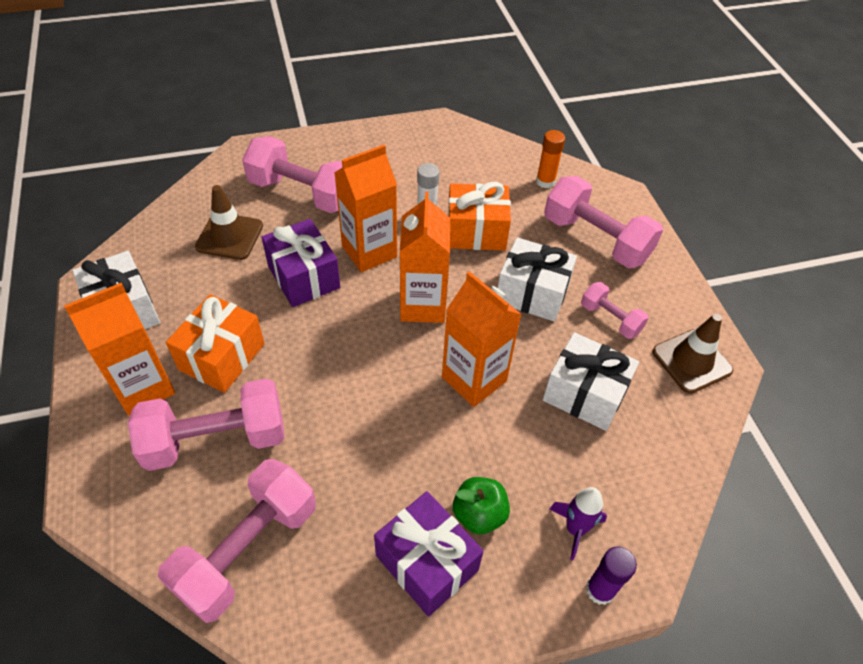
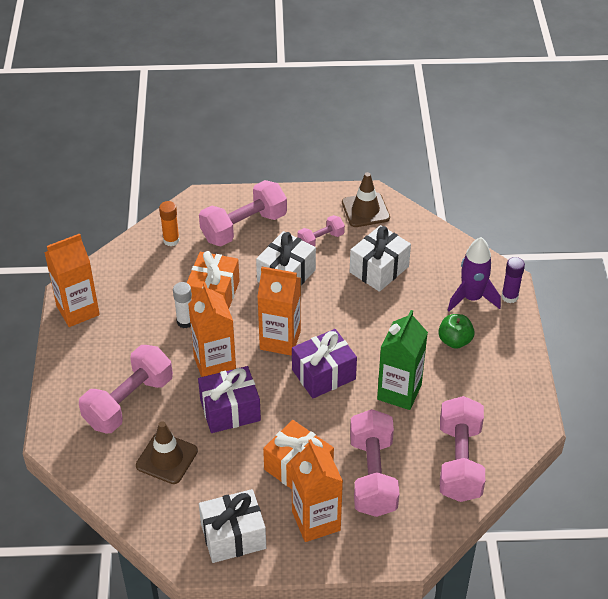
camera: 75 degrees left, 5 degrees down
pink dumbbell [158,459,316,623] -> pink dumbbell turned 45 degrees clockwise [440,396,485,502]
purple gift [374,491,484,617] -> purple gift moved to [292,329,357,399]
orange carton [442,271,522,407] -> orange carton moved to [45,234,100,327]
purple rocket [549,487,607,561] -> purple rocket [448,237,501,312], size x1.52
none -> green carton [377,310,428,410]

